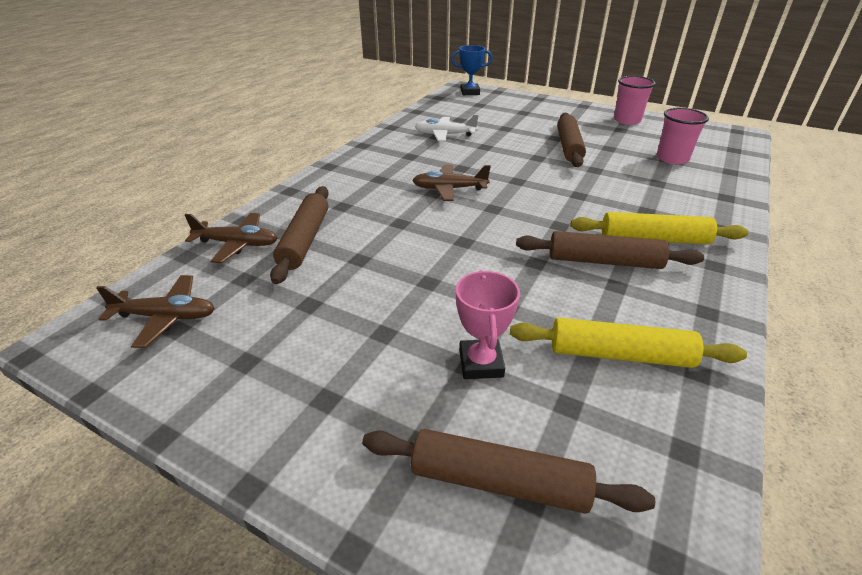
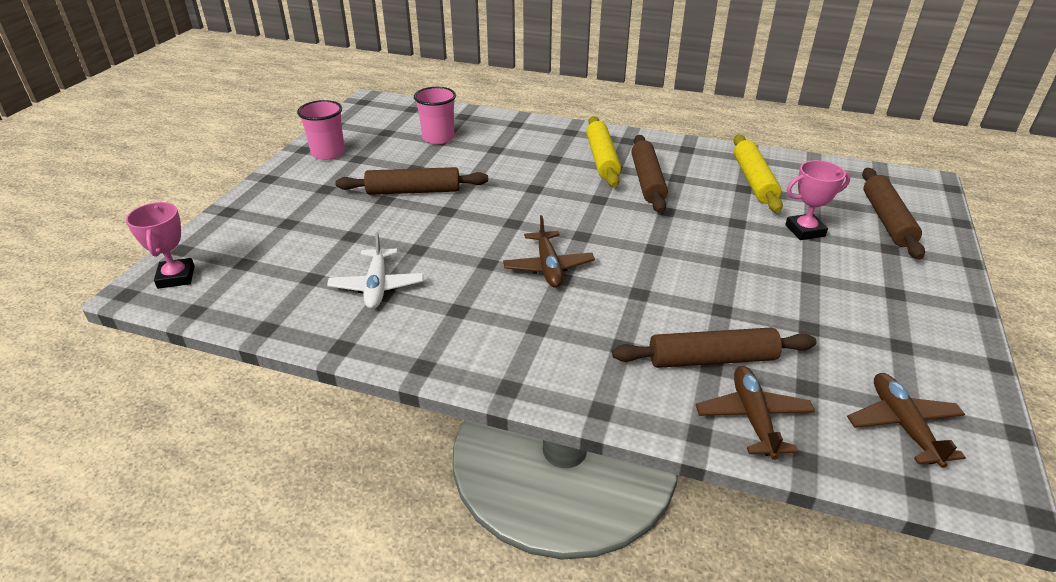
camera: 100 degrees left, 0 degrees up
blue trophy [451,45,492,95] -> pink trophy [126,202,195,289]

